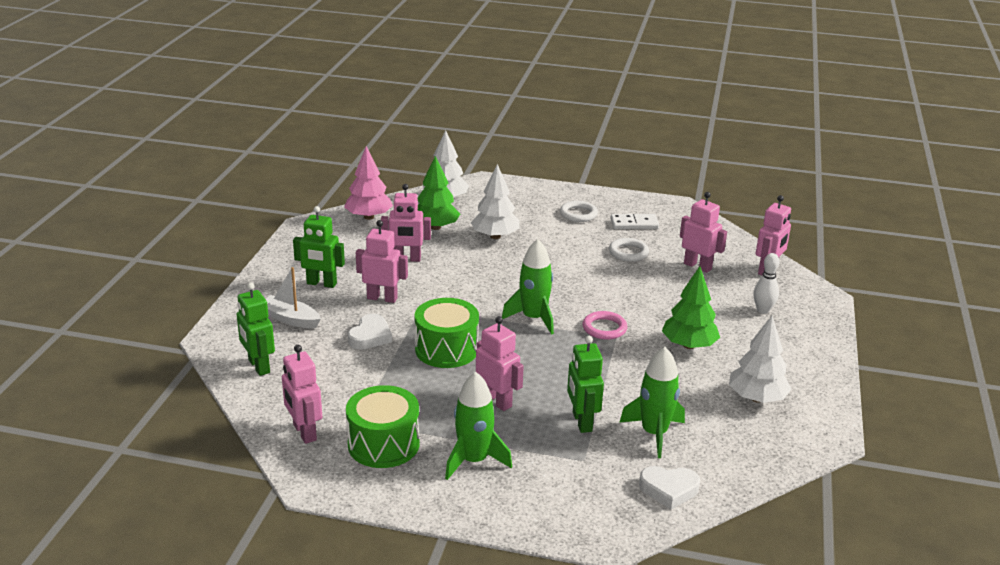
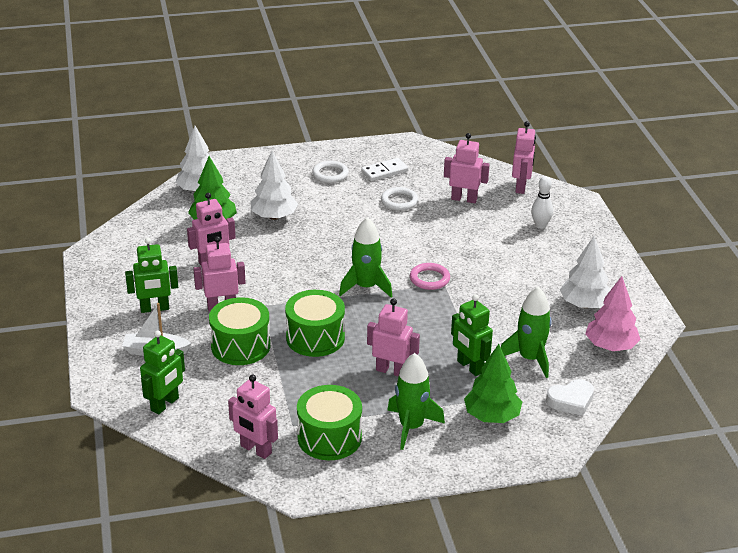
camera: 25 degrees left, 5 degrees up
green robot [237,283,275,376] -> green robot turned 90 degrees counterclockwise [140,330,185,415]
pink tree [344,146,393,220] -> pink tree moved to [585,276,641,351]
white heart [348,314,392,350] -> green drum [209,297,270,365]
green tree [662,266,720,349] -> green tree moved to [464,344,522,423]

